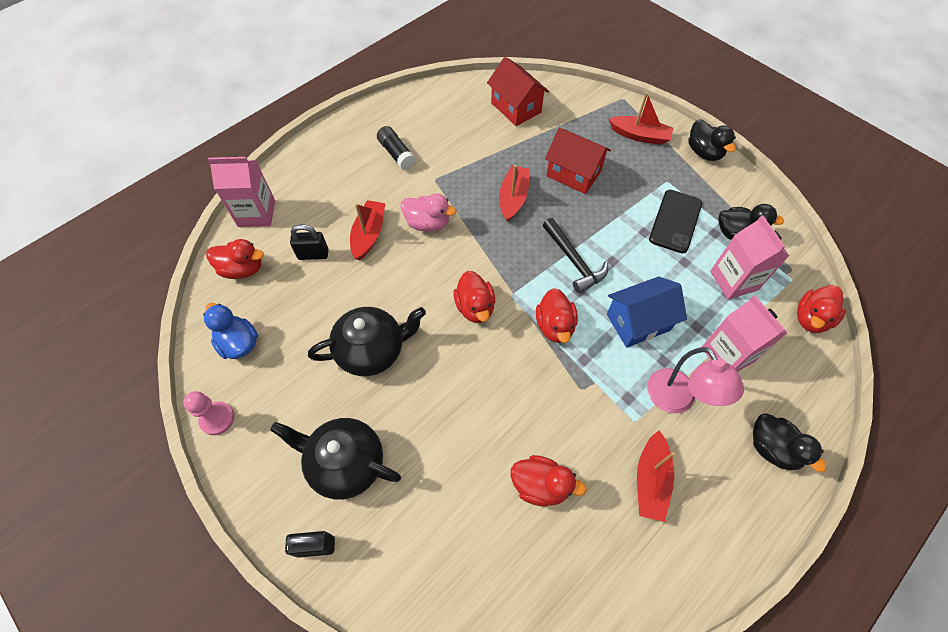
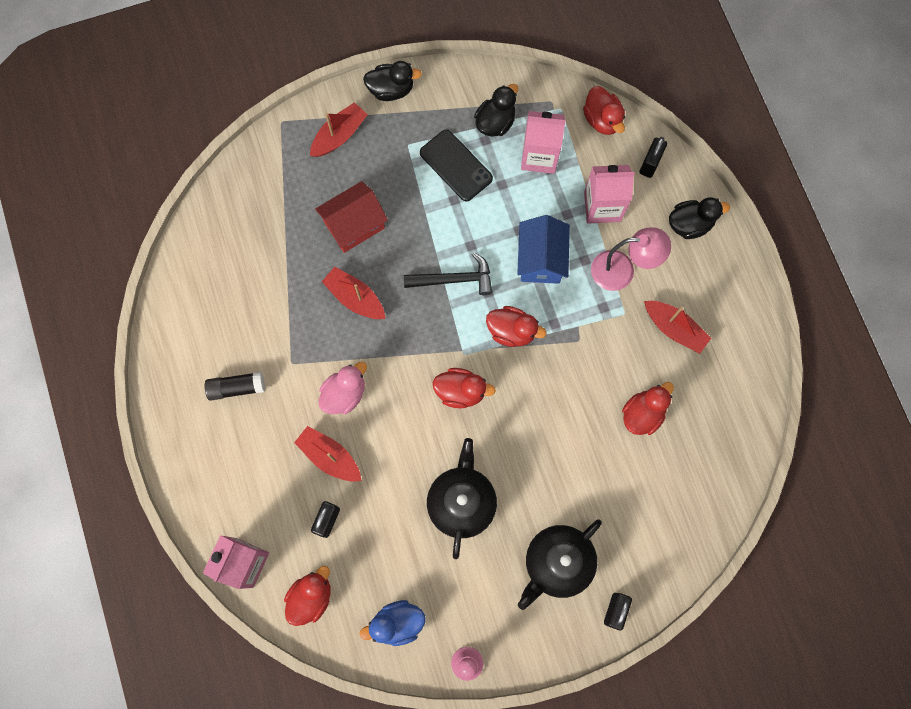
camera: 65 degrees left, 15 degrees up
red house [487,57,549,126] -> none
none -> black padlock [640,137,667,178]

